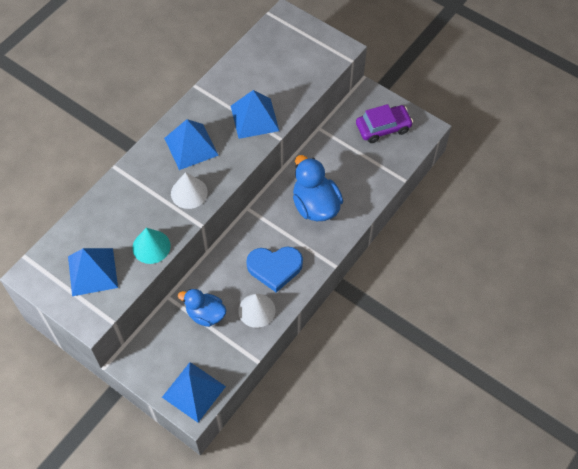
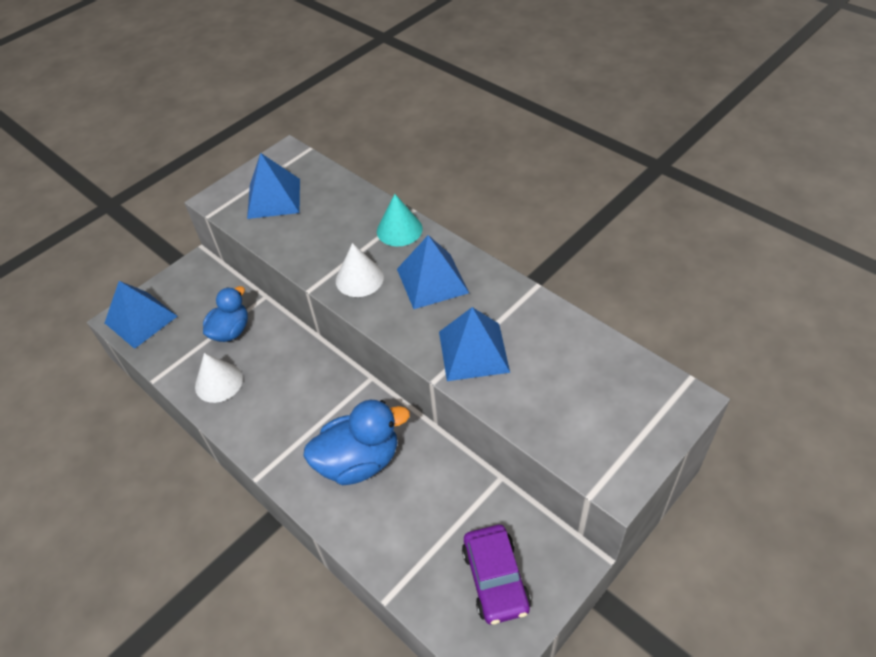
camera: 100 degrees right, 10 degrees down
turquoise cone [132,228,171,264] -> turquoise cone moved to [377,194,423,247]
blue heart [246,246,303,293] -> none

